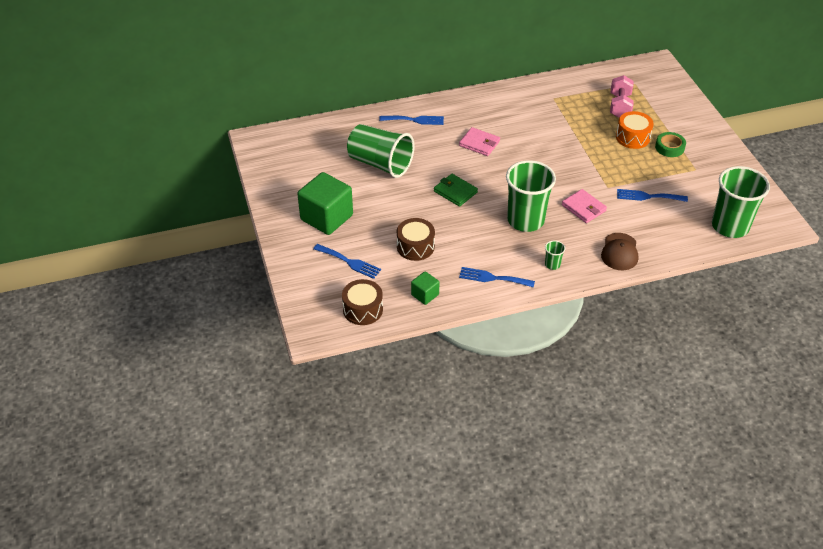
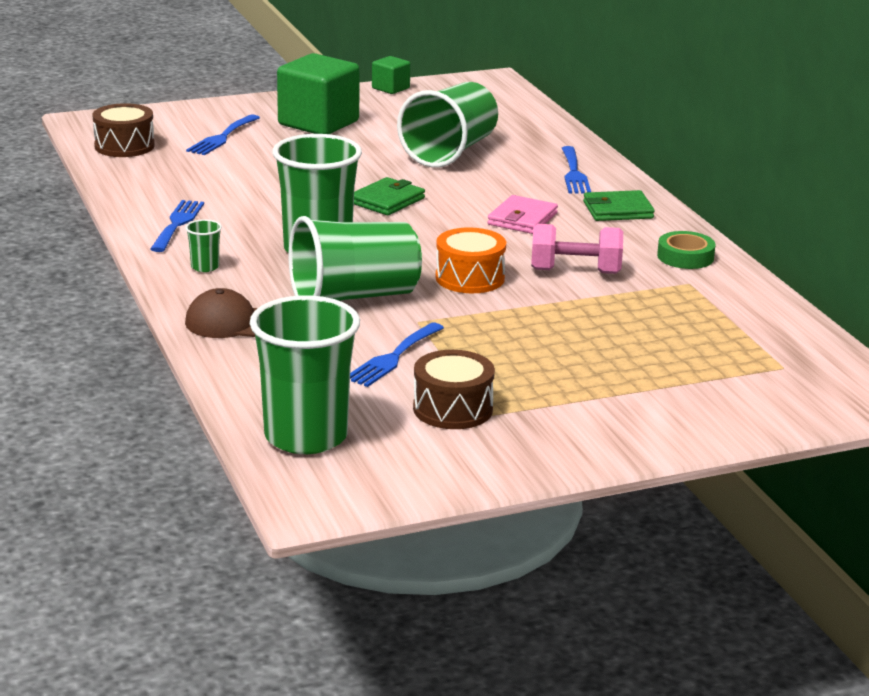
camera: 85 degrees right, 20 degrees down
brown drum [397,218,435,261] -> brown drum moved to [413,350,495,429]
green cube [411,271,440,305] -> green cube moved to [372,56,410,94]
pink wallet [562,189,607,223] -> green cup [289,216,422,301]
pink dumbbell [610,75,633,118] -> pink dumbbell moved to [531,224,623,274]
orange drum [616,111,654,149] -> orange drum moved to [436,227,506,293]
blue fork [617,189,688,202] -> blue fork turned 150 degrees counterclockwise [350,323,444,387]
green tape [655,132,686,157] -> green tape moved to [657,231,716,269]
none -> green wallet [583,190,655,221]

